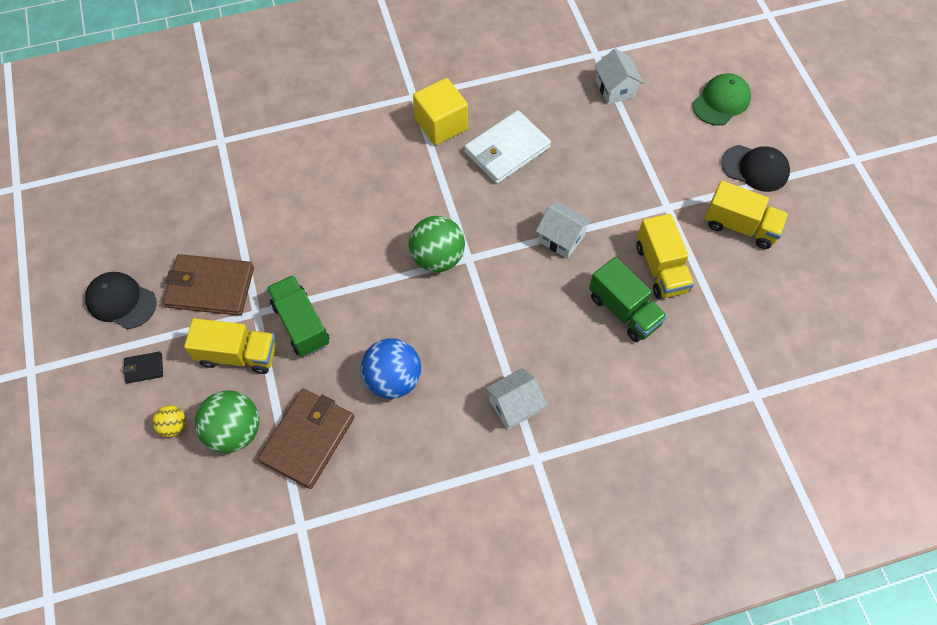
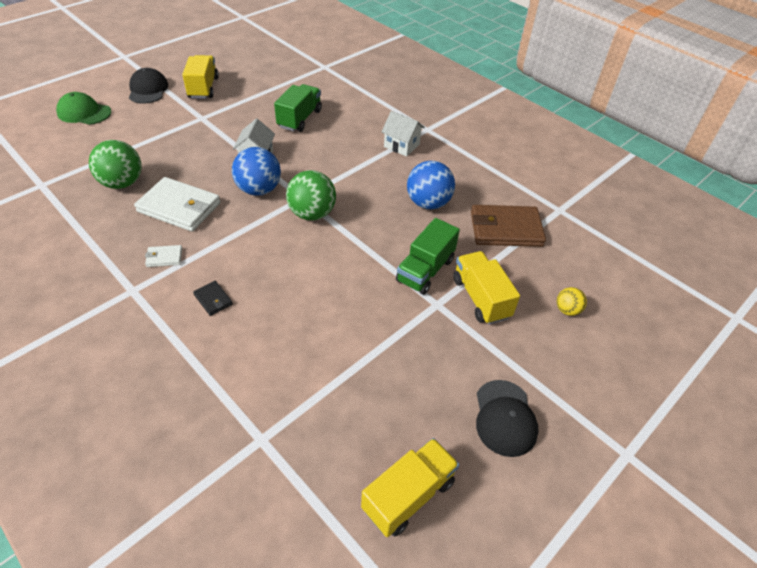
camera: 120 degrees left, 15 degrees down
black wallet [123,352,163,384] -> black wallet moved to [193,281,233,316]
brown wallet [163,254,254,316] -> none
green ball [195,390,259,453] -> green ball moved to [89,140,142,189]
yellow cube [413,78,468,145] -> white wallet [145,245,182,267]
white house [594,48,644,104] -> none
yellow truck [636,214,694,299] -> yellow truck moved to [361,438,459,537]
none -> blue ball [232,147,281,196]

